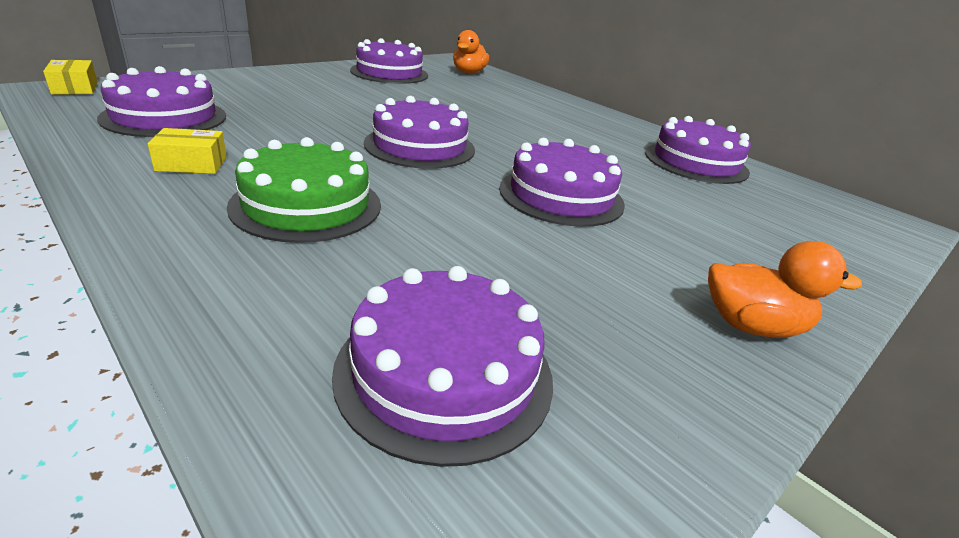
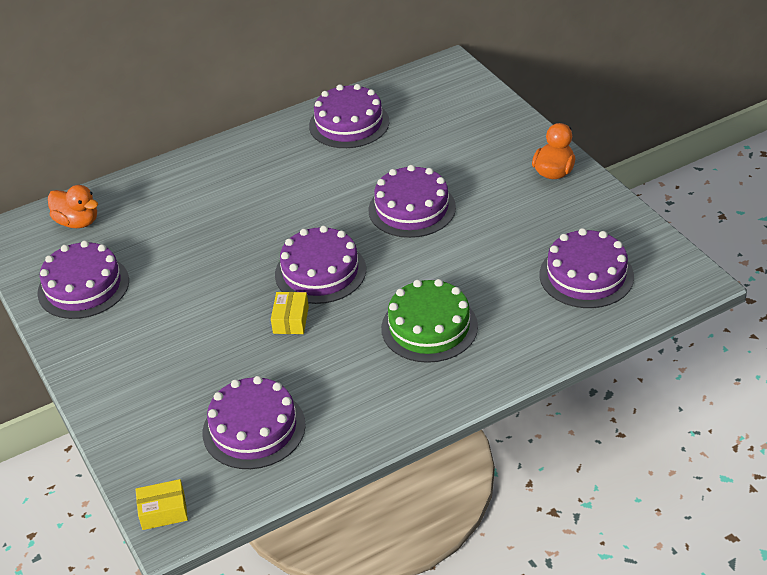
camera: 70 degrees left, 10 degrees up
yellow box [147,128,227,174] -> yellow box moved to [271,292,309,334]

